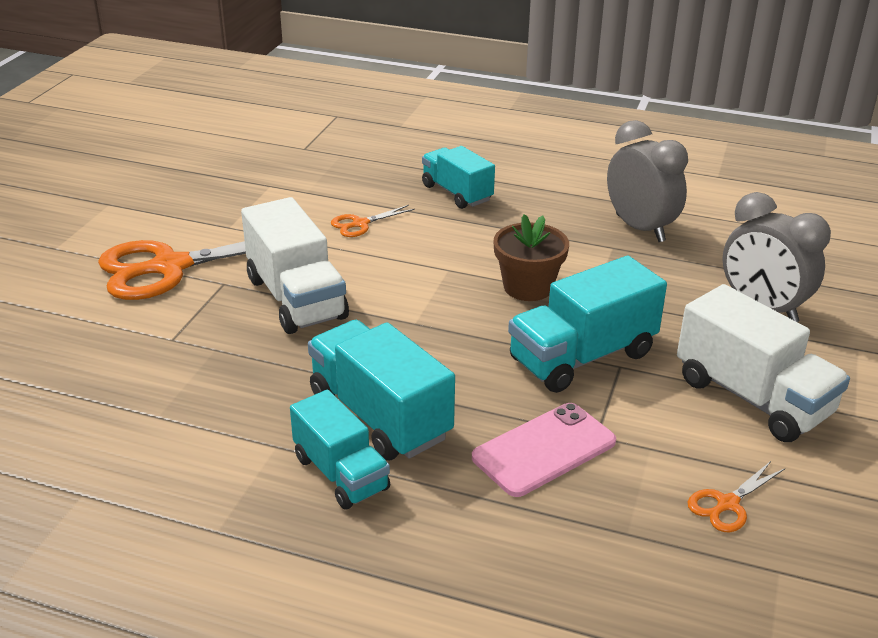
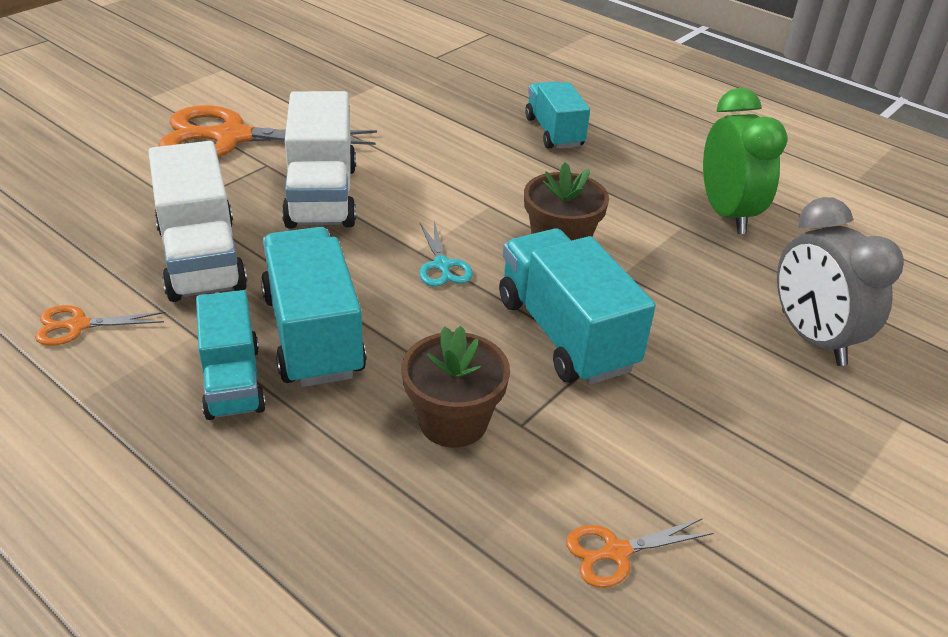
camera: 20 degrees right, 5 degrees up
orange scissors [331,205,415,237] -> orange scissors moved to [35,305,166,346]
pink phone [472,403,616,497] -> brown flower pot [402,326,510,448]
turquoise truck [508,256,667,393] -> turquoise truck turned 75 degrees clockwise [499,229,656,385]
grey clock [607,120,688,242] -> green clock [703,88,787,234]
white truck [677,284,850,442] -> white truck moved to [148,141,247,302]
none -> turquoise scissors [419,221,473,287]

